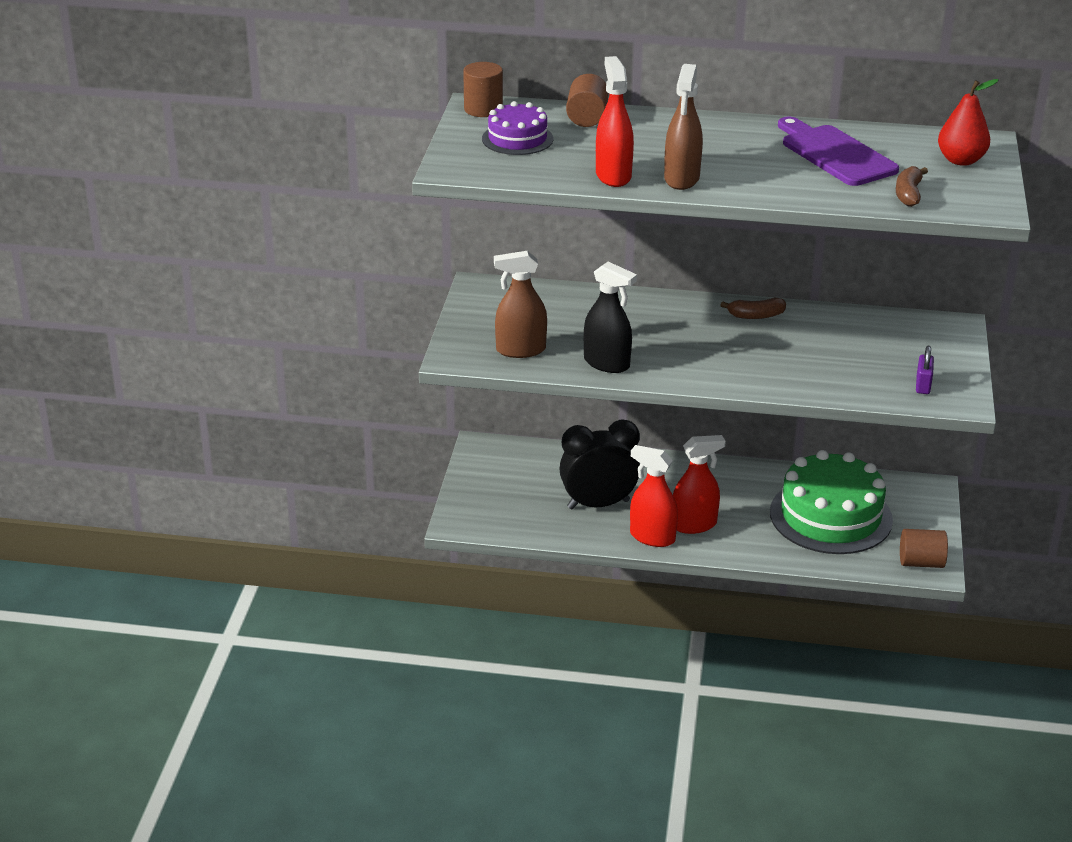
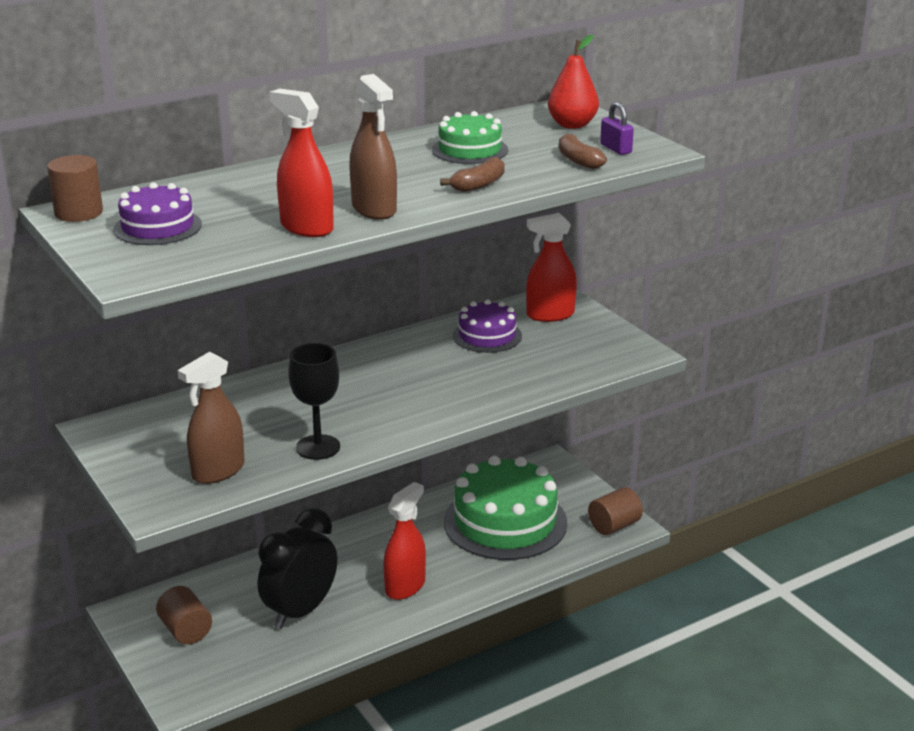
camera: 40 degrees left, 5 degrees down
brown cylinder [566,74,609,127] -> brown cylinder moved to [156,586,212,644]
black spray bottle [584,262,637,373] -> black goblet [288,343,340,460]
red spray bottle [630,445,678,547] -> red spray bottle moved to [526,213,577,322]
brown banana [720,297,786,319] -> brown banana moved to [440,157,505,192]
purple cutting board [778,117,899,186] -> green cake [432,111,508,164]
purple padlock [916,346,934,394] -> purple padlock moved to [600,102,634,155]
none -> purple cake [453,299,522,353]

